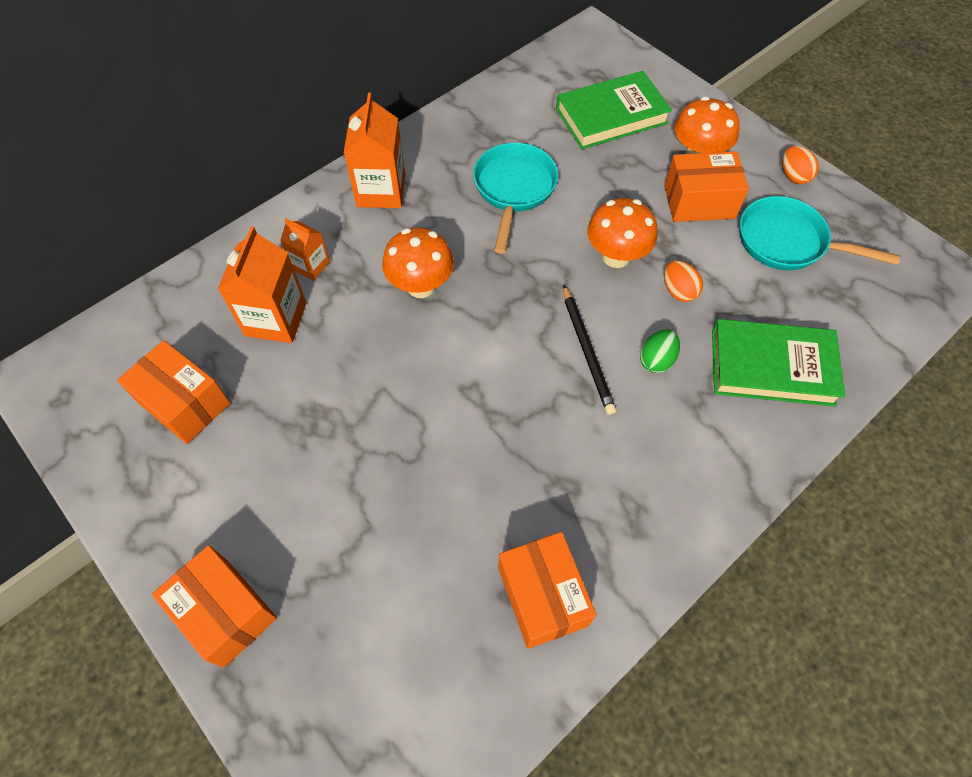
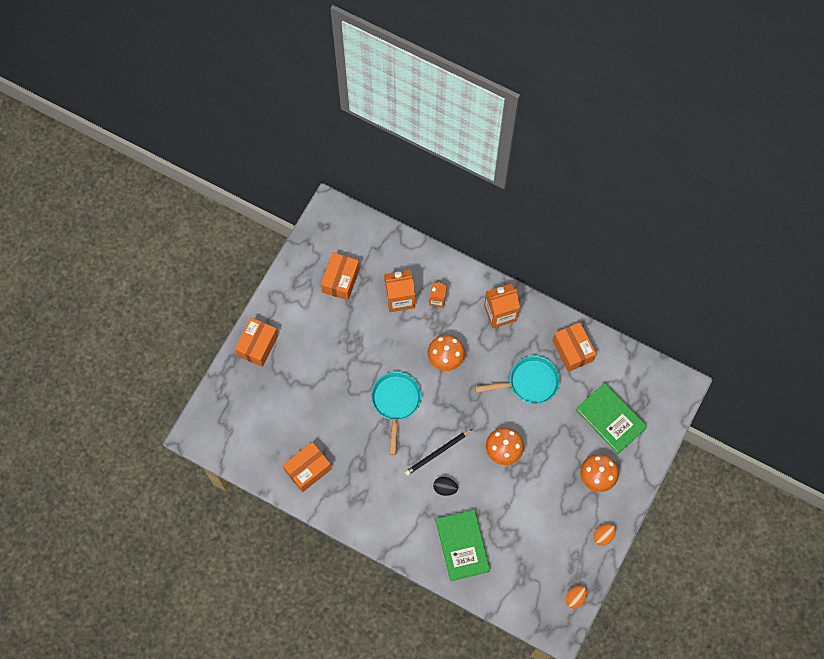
camera: 70 degrees right, 10 degrees up
green egg [640,329,680,373] -> black egg [433,477,458,496]
orange box [664,151,749,222] -> orange box moved to [552,322,596,372]
orange egg [664,260,703,302] -> orange egg moved to [565,585,587,609]
turquoise pan [740,196,900,270] -> turquoise pan moved to [371,372,421,455]

